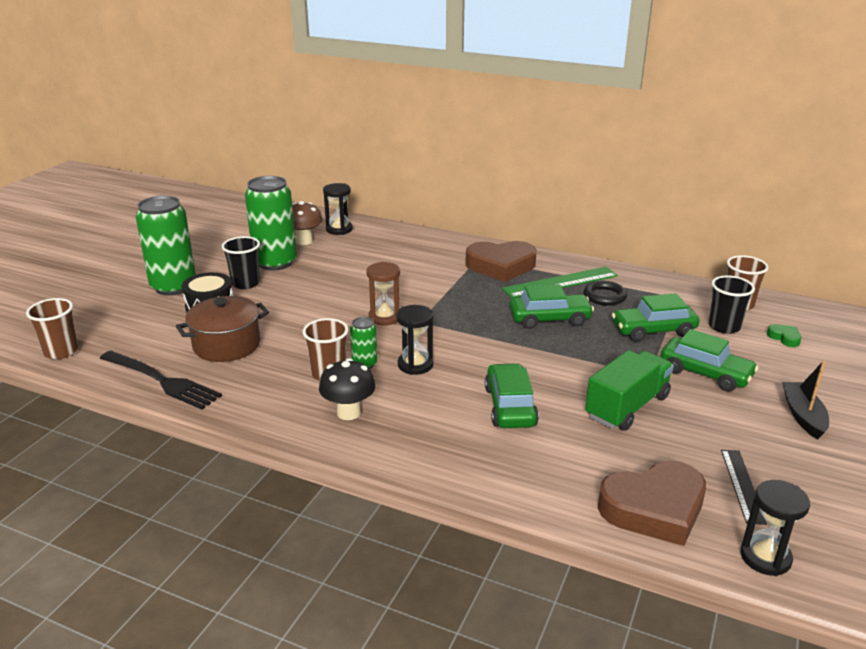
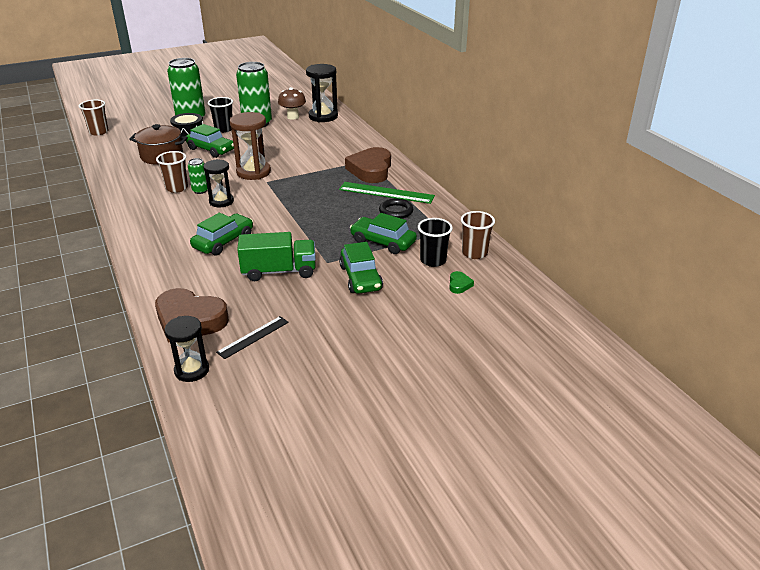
camera: 40 degrees right, 5 degrees up
black fork [100,351,222,410] -> none
black mushroom [319,358,376,420] -> none
black hourglass [323,183,353,235] -> black hourglass [306,64,338,122], size x1.51
brown hourglass [366,262,400,326] -> brown hourglass [230,112,271,180], size x1.51
brown heart [465,241,537,282] -> brown heart turned 60 degrees clockwise [345,147,391,183]
green car [509,284,594,329] -> green car moved to [186,124,234,158]
black boat [782,361,829,440] -> none

